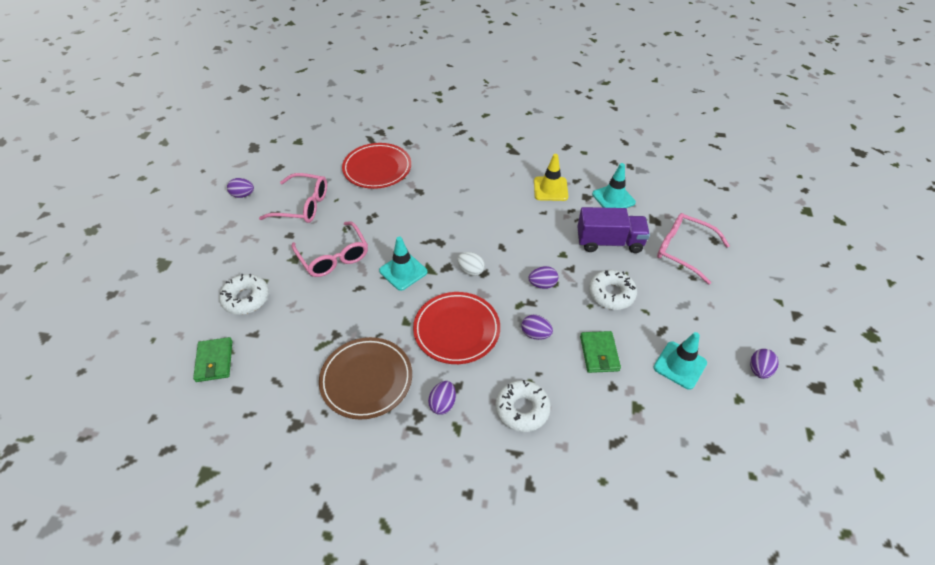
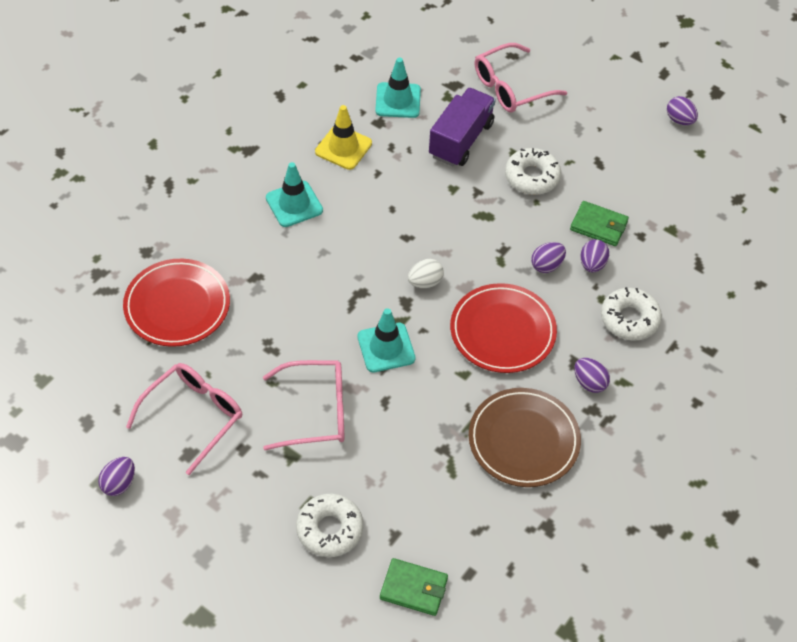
camera: 65 degrees left, 5 degrees up
purple egg [529,266,558,289] -> purple egg moved to [580,239,609,272]
turquoise traffic cone [654,332,707,390] -> turquoise traffic cone moved to [266,162,323,227]

